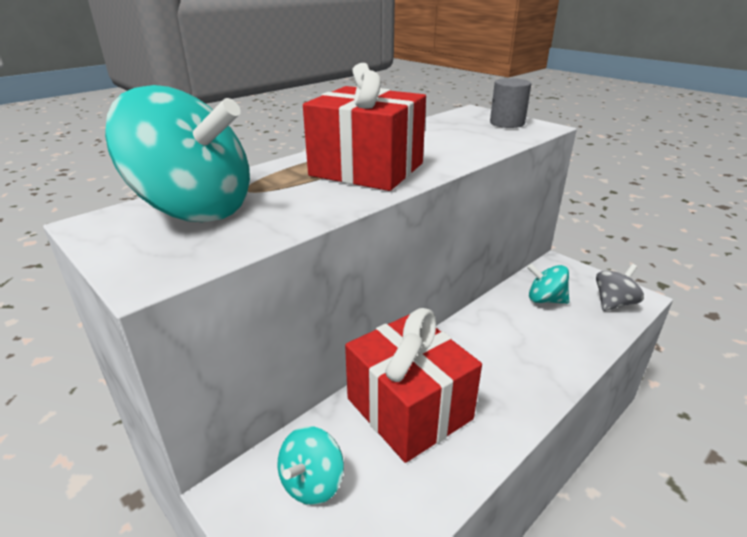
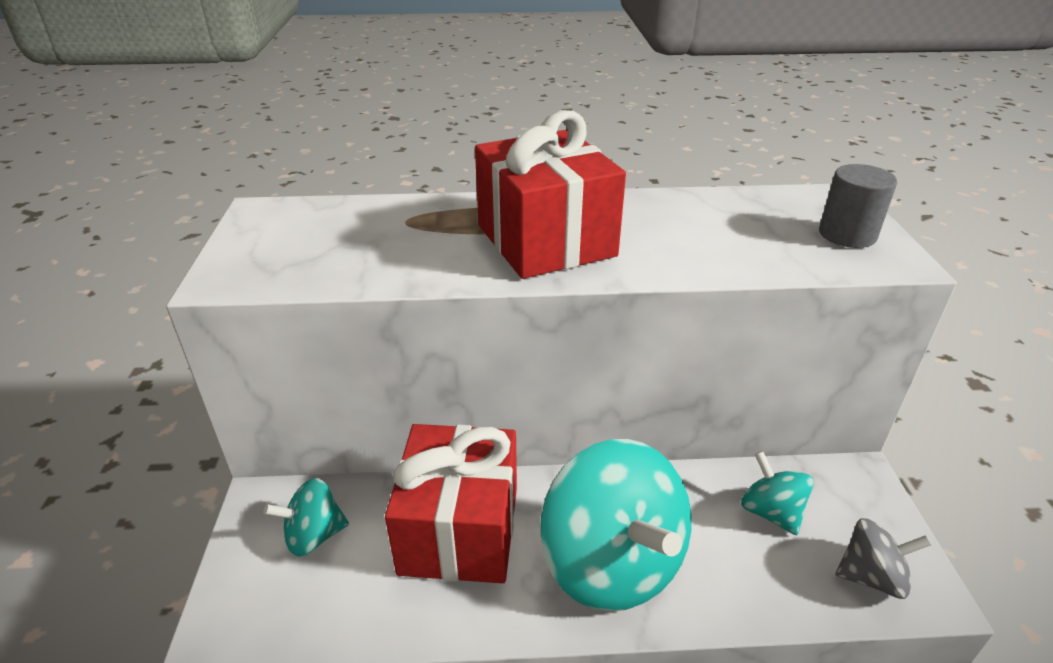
camera: 40 degrees right, 5 degrees up
turquoise spinning top [105,85,250,222] -> turquoise spinning top moved to [541,439,691,612]

